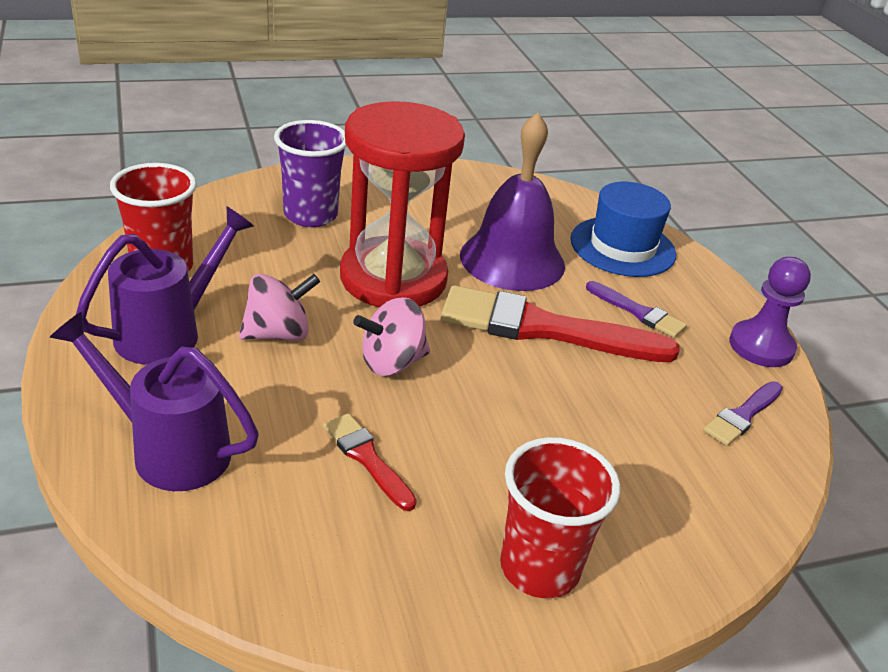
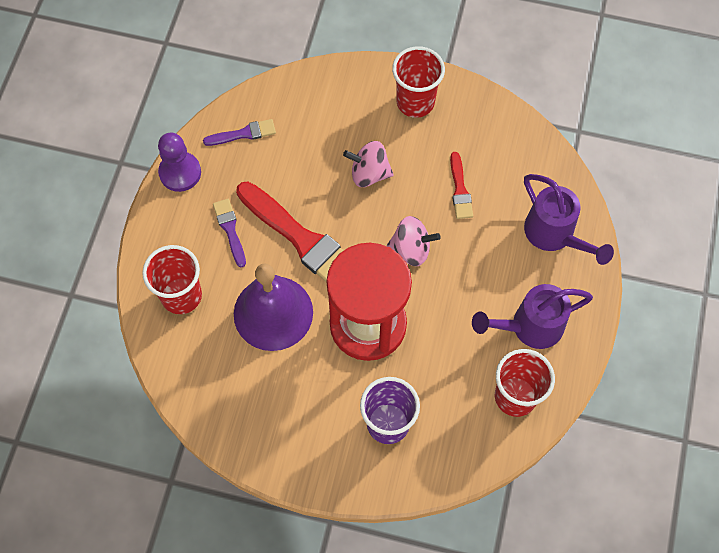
camera: 145 degrees left, 30 degrees up
pink spinning top [239,274,320,341] -> pink spinning top moved to [343,141,394,187]
blue hat [571,182,676,277] -> red cup [142,245,202,314]

